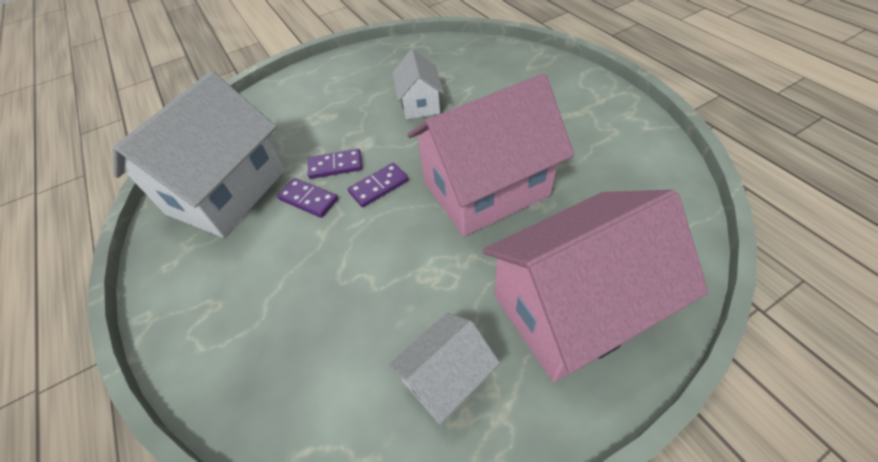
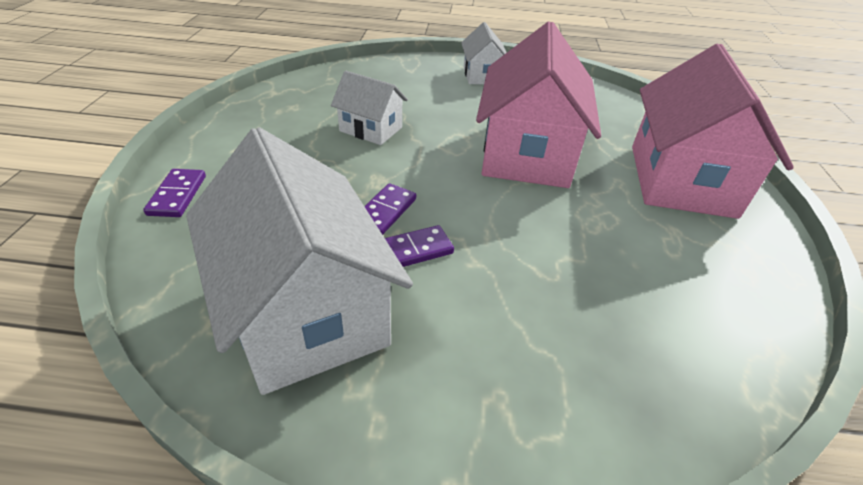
camera: 60 degrees left, 10 degrees down
purple domino [348,163,409,208] -> purple domino moved to [143,169,206,217]
white house [388,313,500,424] -> white house moved to [461,22,507,84]

